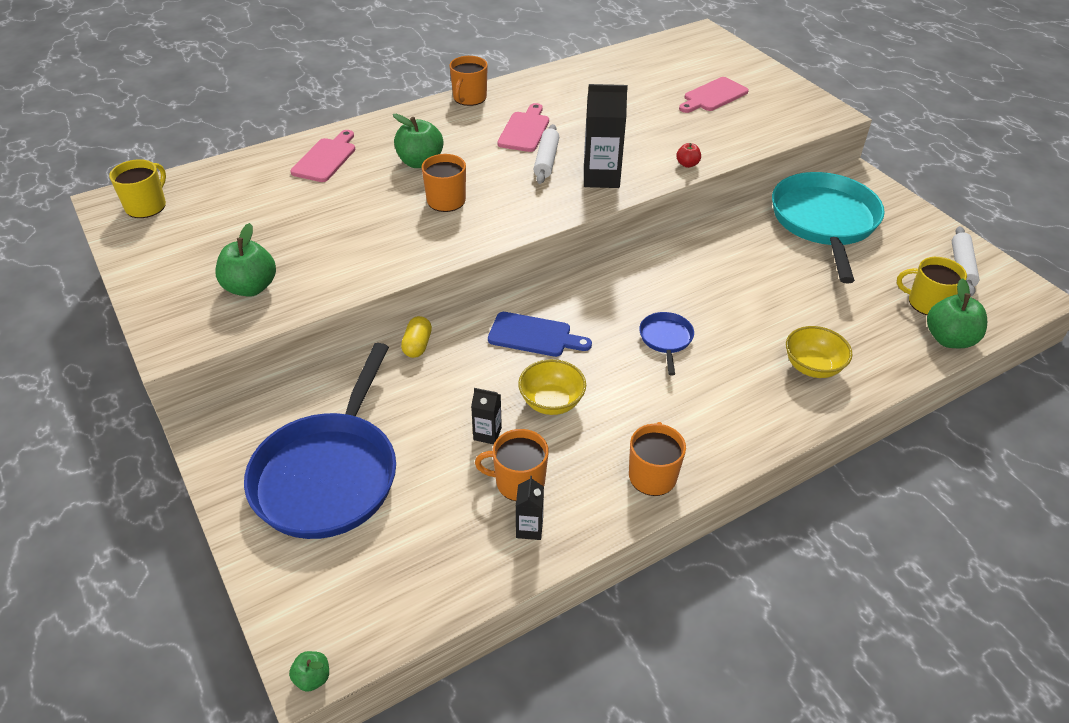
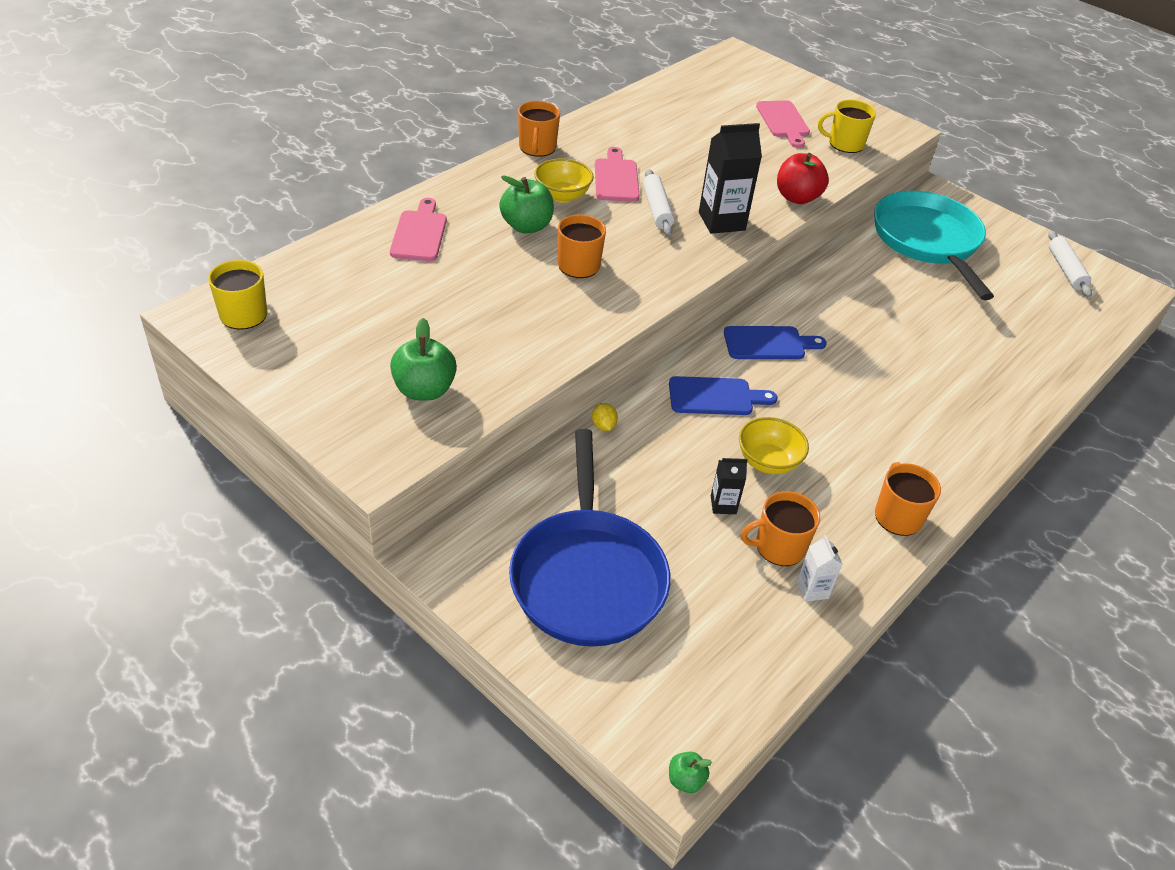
camera: 20 degrees left, 0 degrees up
yellow capsule [401,316,432,358] -> yellow lemon [592,403,618,431]
black carton [516,476,544,540] -> white carton [797,535,843,602]
blue pan [639,312,694,375] -> none
red apple [676,143,701,168] -> red apple [777,153,829,204], size x1.97
pink cutting board [679,77,749,113] -> pink cutting board turned 45 degrees counterclockwise [756,100,810,148]
yellow bowl [786,326,853,378] -> yellow bowl moved to [534,159,594,203]
yellow mug [897,257,967,315] -> yellow mug moved to [818,100,876,153]
green apple [927,278,987,348] -> none
none -> blue cutting board [724,326,827,359]

